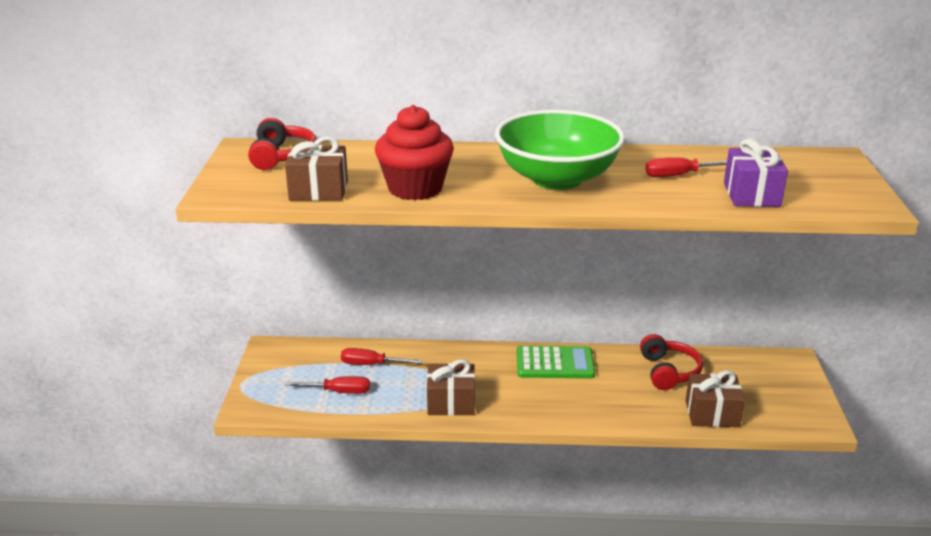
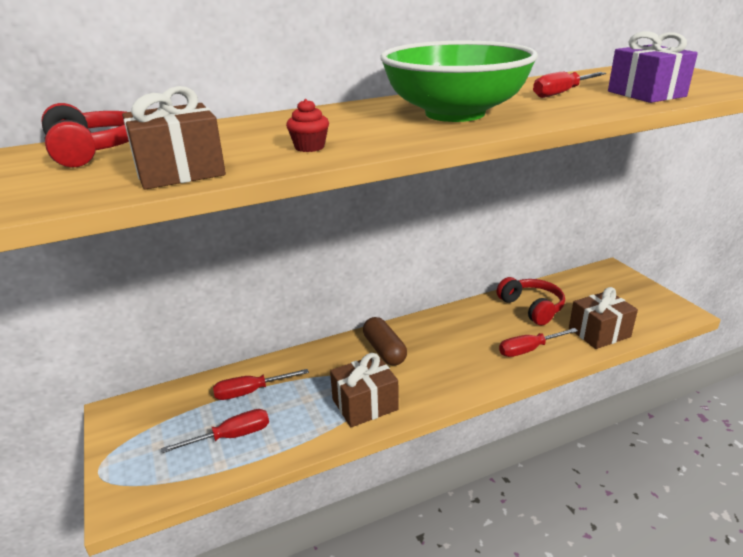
camera: 25 degrees left, 0 degrees up
red cupcake [375,105,454,200] -> red cupcake [286,99,329,152], size x0.41
green calculator [517,346,595,378] -> none
none -> brown capsule [363,317,407,366]
none -> red screwdriver [499,328,578,357]

